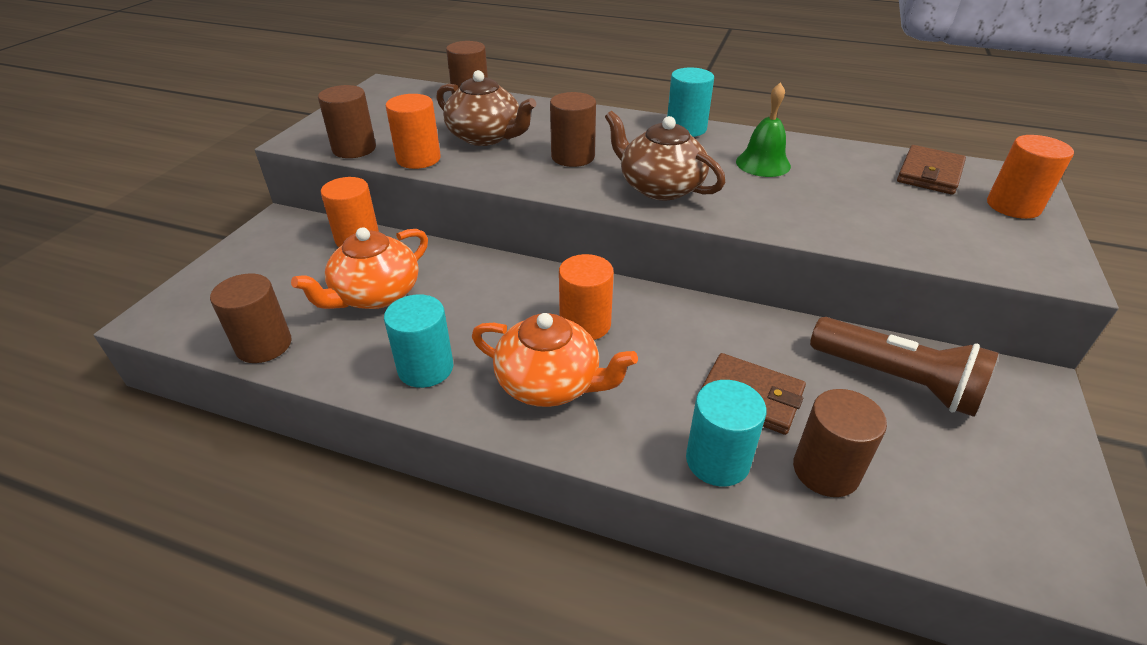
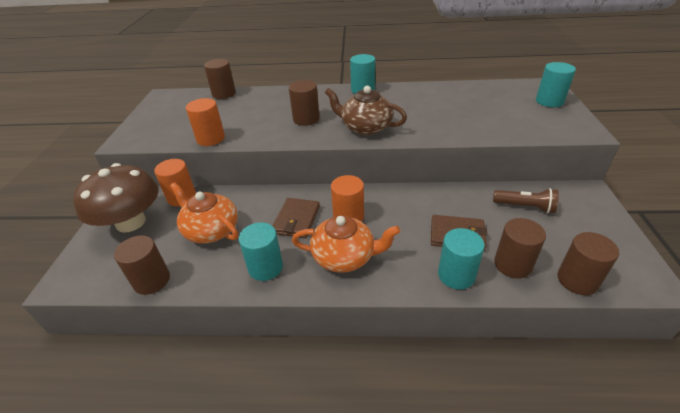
camera: 15 degrees left, 0 degrees up
orange teapot [291,227,428,309] -> orange teapot turned 105 degrees clockwise [170,182,238,244]
brown cylinder [318,85,376,158] -> brown cylinder moved to [557,232,619,295]
brown teapot [436,70,536,146] -> none
green bell [736,83,791,177] -> none
brown flashlight [810,317,999,417] -> brown flashlight [493,188,559,213], size x0.66
brown wallet [897,145,966,195] -> brown wallet moved to [273,198,320,238]
orange cylinder [987,135,1074,219] -> turquoise cylinder [536,62,576,107]
none -> brown mushroom [73,163,159,233]

